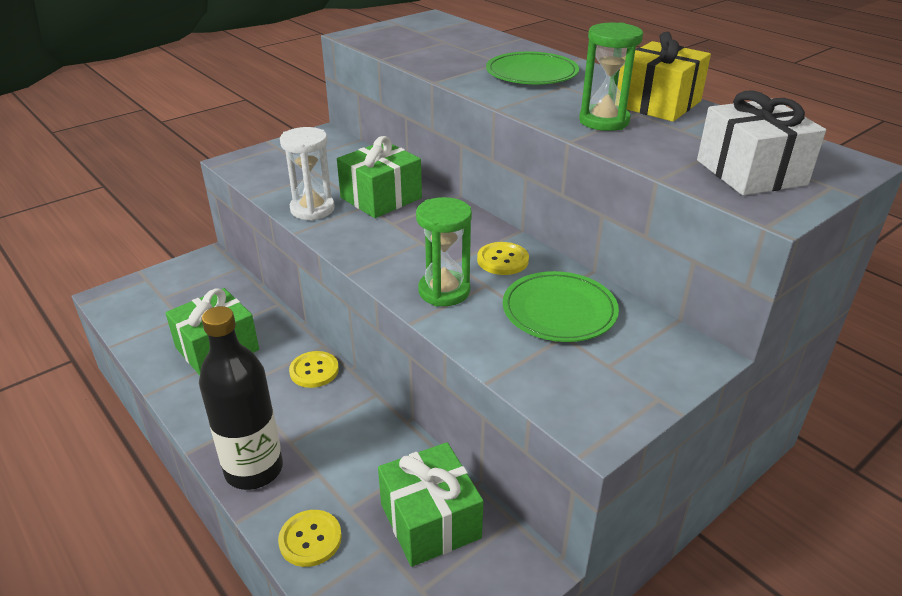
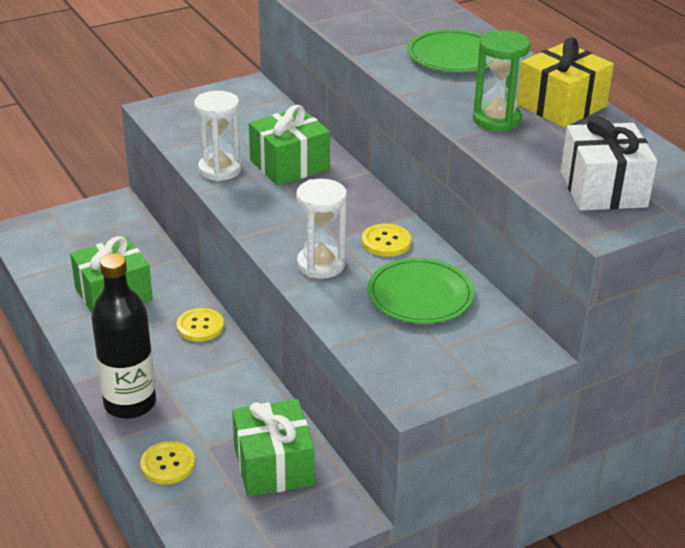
camera: 10 degrees right, 0 degrees up
green hourglass [416,197,472,306] -> white hourglass [296,179,347,279]

